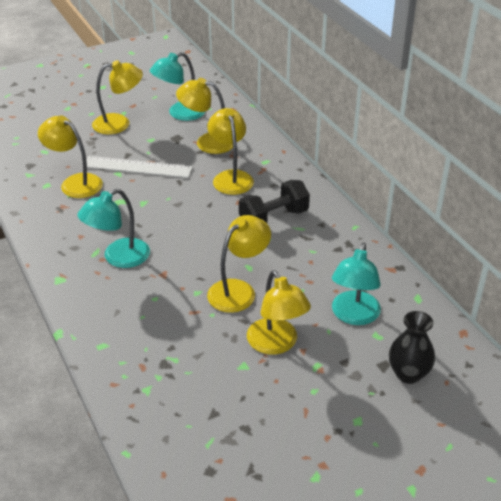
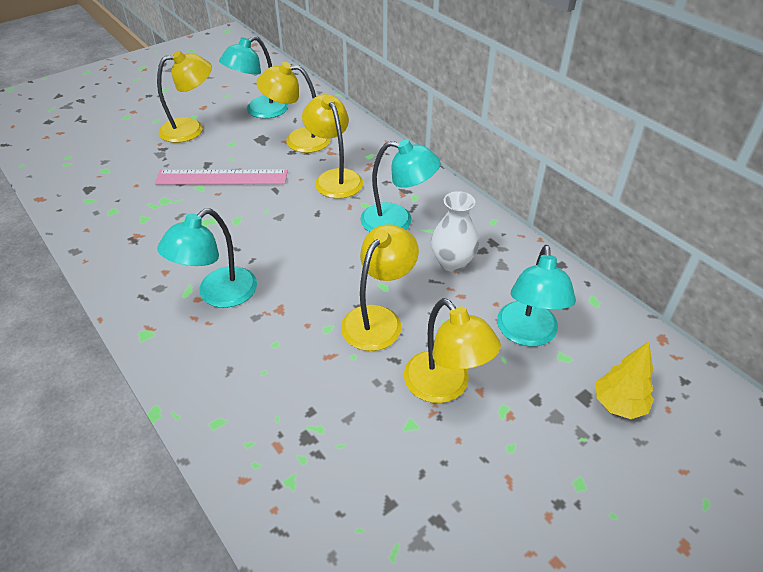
camera: 10 degrees left, 5 degrees up
yellow lamp [38,115,103,198] -> none
white ruler [86,156,193,178] -> pink ruler [155,170,288,184]
black dumbbell [239,180,310,223] -> turquoise lamp [360,139,441,232]
black vase [389,311,435,384] -> yellow tree [596,342,654,419]
none -> white vase [431,191,479,272]

